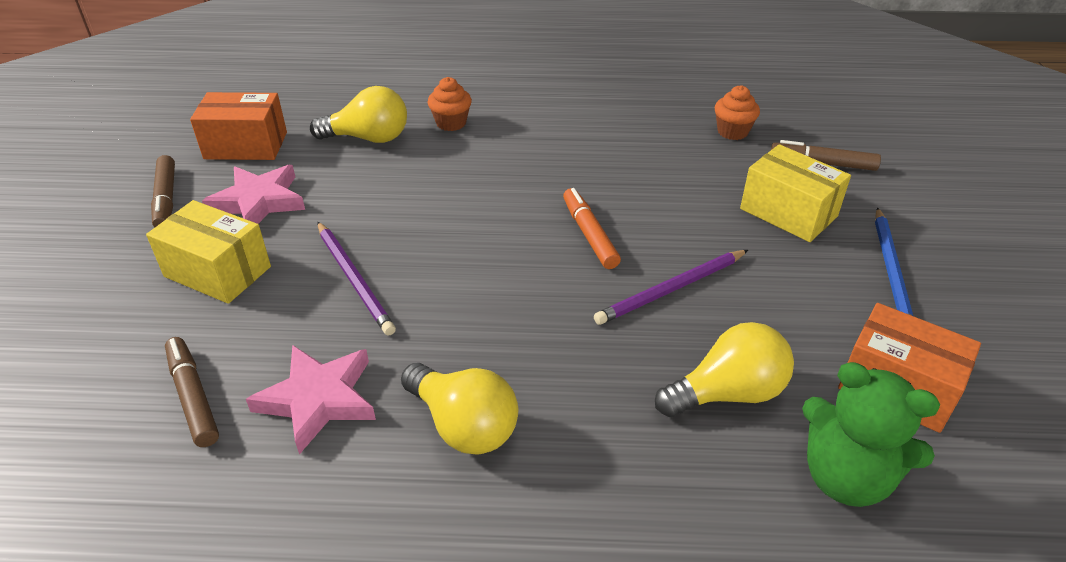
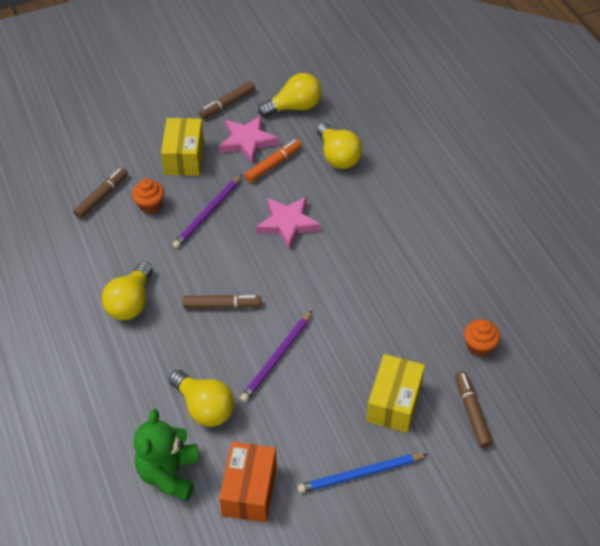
camera: 65 degrees right, 10 degrees up
orange box [190,92,287,160] -> yellow light bulb [258,73,321,117]
pink star [246,345,376,455] -> pink star moved to [256,197,321,250]
orange cupcake [428,77,472,131] -> orange cupcake moved to [132,178,165,214]
orange marker [563,188,621,269] -> orange marker moved to [244,140,301,183]
purple pencil [594,250,748,325] -> purple pencil turned 90 degrees counterclockwise [240,311,312,402]
none -> brown marker [183,294,261,308]

